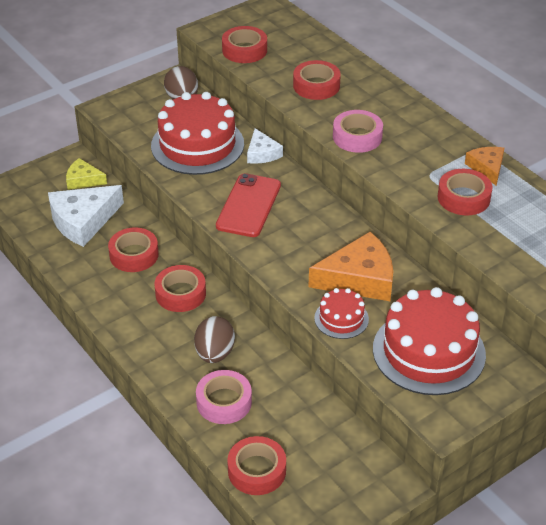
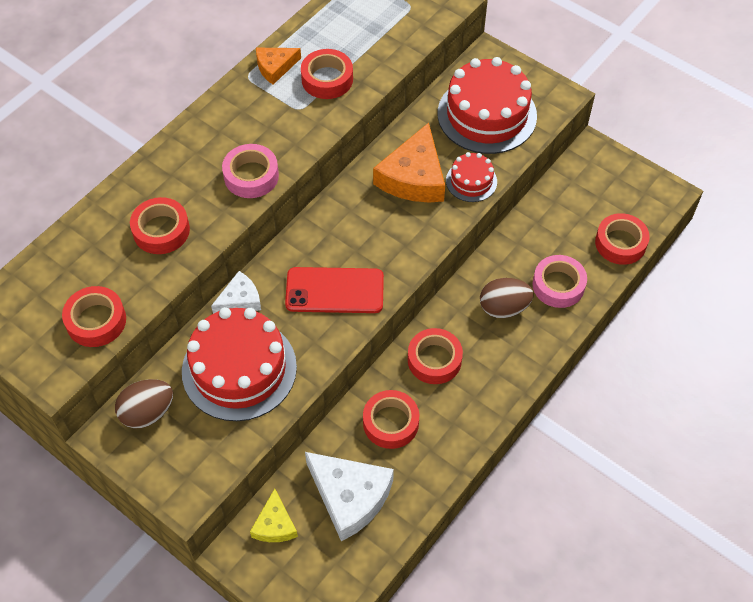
camera: 105 degrees left, 15 degrees up
orange cheese [308,232,393,301] -> orange cheese turned 135 degrees counterclockwise [373,123,445,203]

